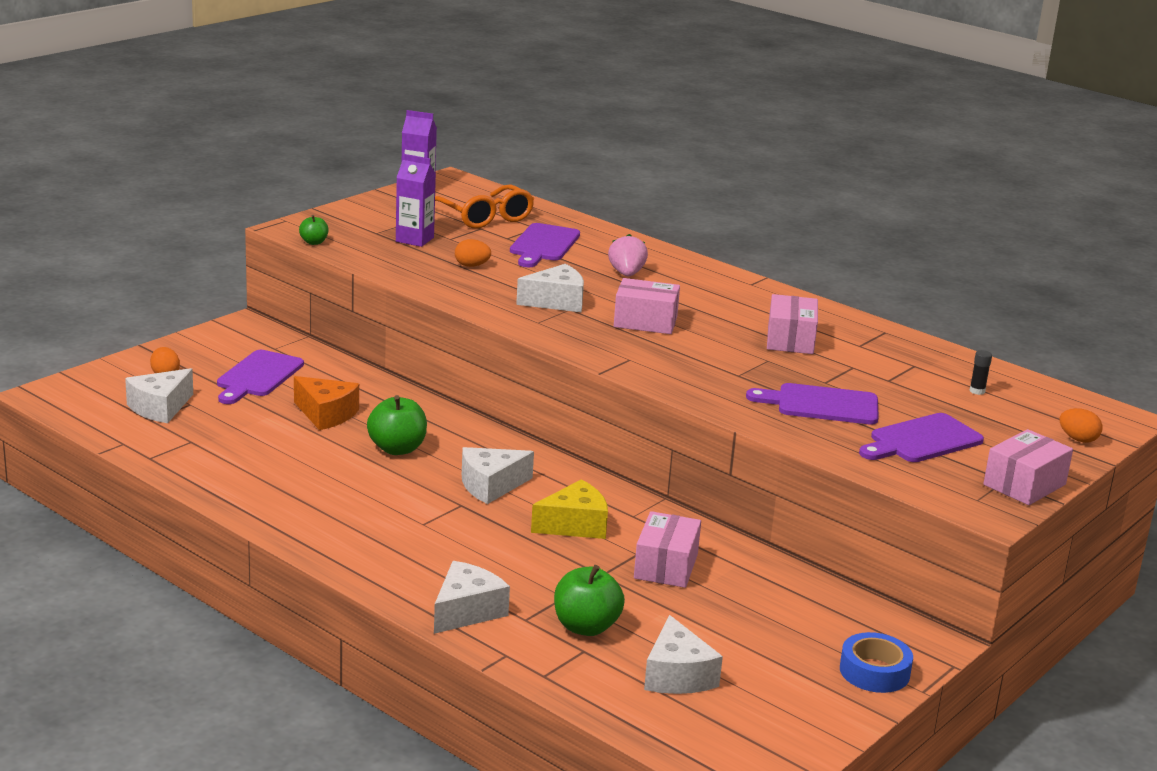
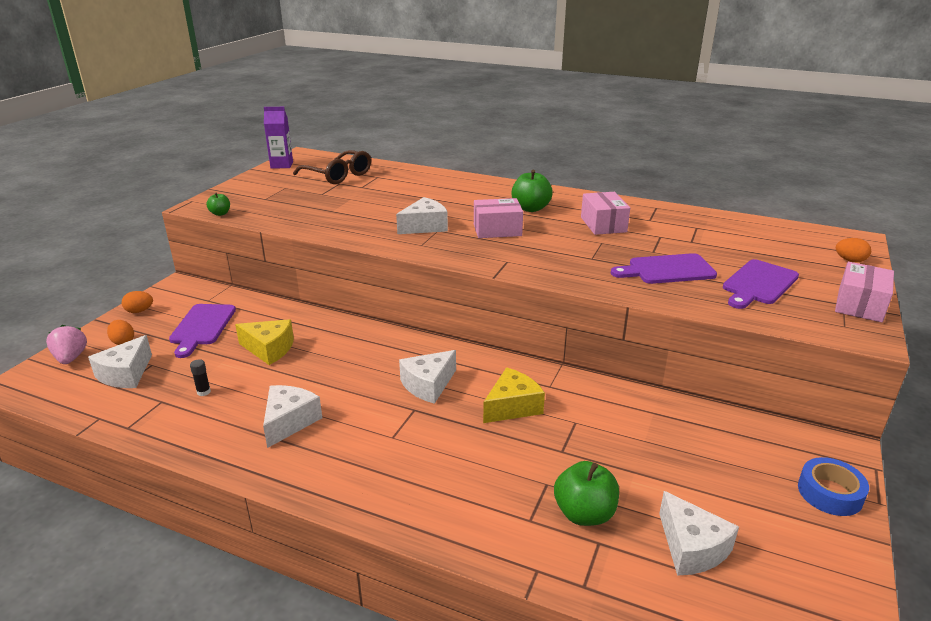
camera: 15 degrees left, 5 degrees up
orange cheese [294,376,359,430] -> yellow cheese [235,319,294,365]
green apple [367,395,427,455] -> green apple moved to [511,170,553,212]
purple carton [396,154,436,247] -> none
white cheese [434,561,510,634] -> white cheese moved to [263,385,322,448]
orange glasses [435,184,534,229] -> brown glasses [293,150,371,184]
orange egg [455,239,491,267] -> orange egg moved to [122,291,153,313]
purple cutting board [510,223,580,267] -> none
pink strawberry [608,234,648,276] -> pink strawberry moved to [46,325,87,364]
pink box [634,511,701,588] -> none
black glue stick [969,350,992,395] -> black glue stick moved to [190,359,211,396]

